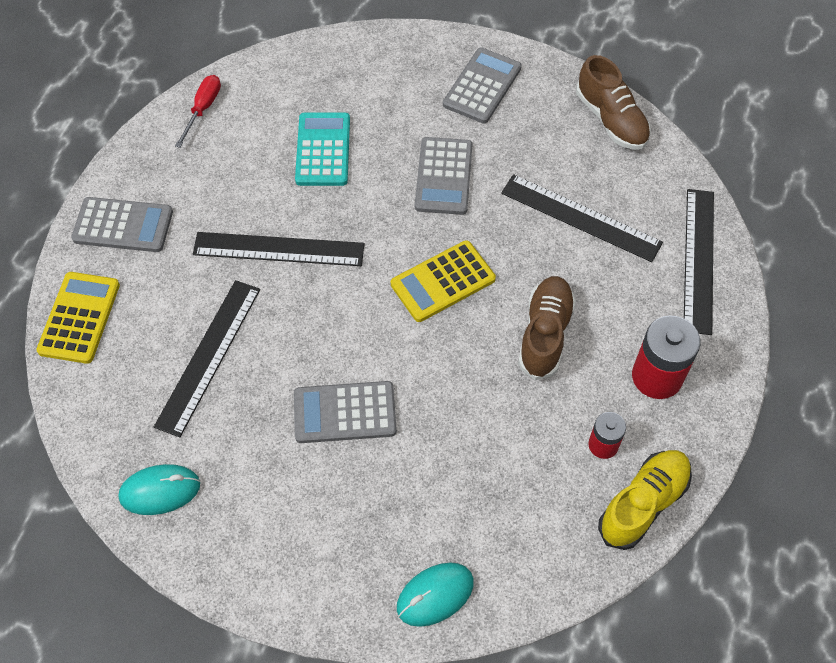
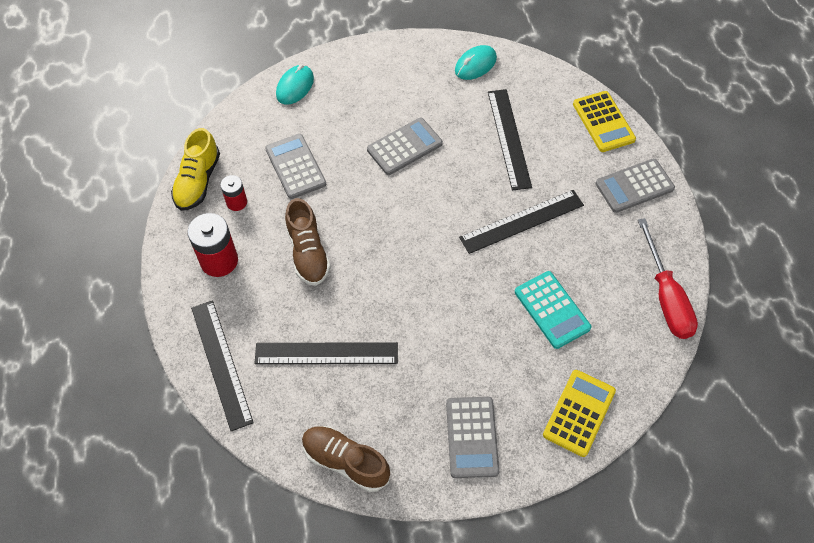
camera: 150 degrees right, 0 degrees up
red screwdriver [175,75,221,148] -> red screwdriver [638,218,698,339], size x1.69
yellow calculator [391,240,496,322] -> yellow calculator moved to [543,370,616,457]
grey calculator [415,137,473,215] -> grey calculator moved to [265,134,326,199]

